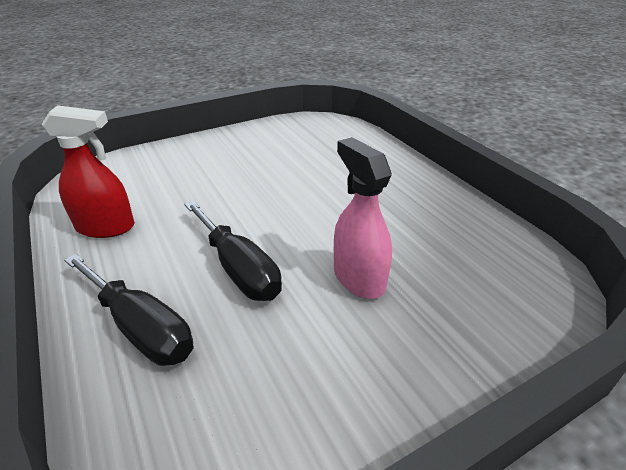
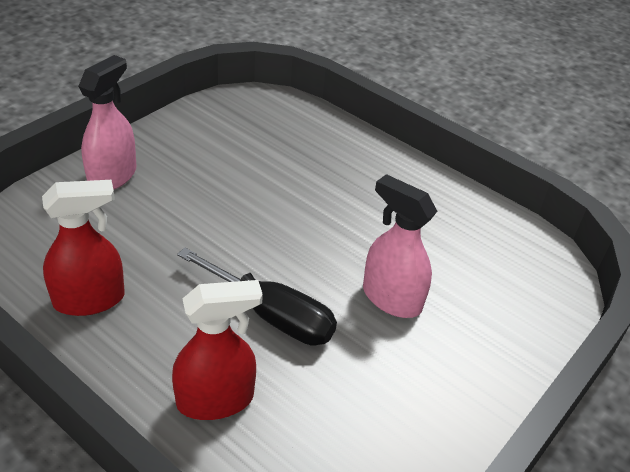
camera: 25 degrees left, 5 degrees up
black screwdriver [64,254,194,366] -> red spray bottle [172,280,263,420]
none -> pink spray bottle [78,55,137,190]

